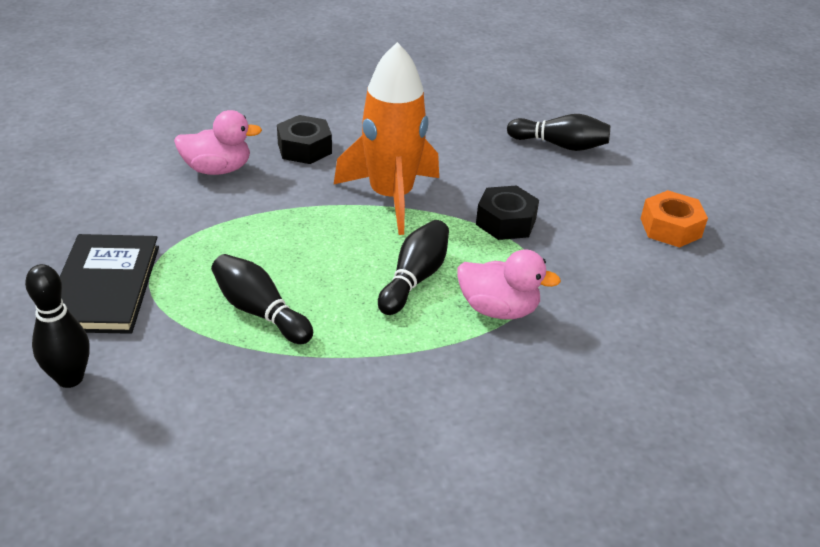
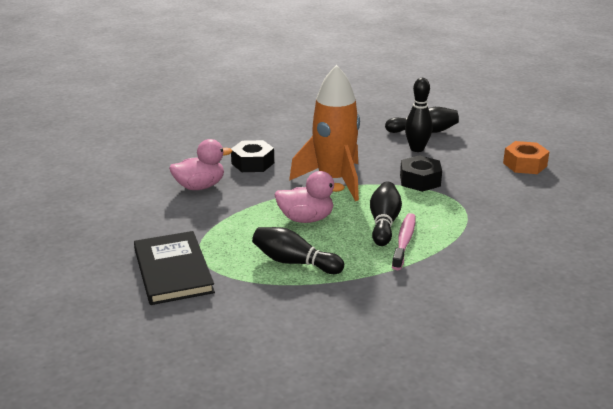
camera: 15 degrees left, 10 degrees down
black bowling pin [25,264,90,388] -> black bowling pin moved to [405,78,433,152]
pink duck [457,249,561,319] -> pink duck moved to [274,171,345,223]
none -> pink toothbrush [392,213,415,270]

